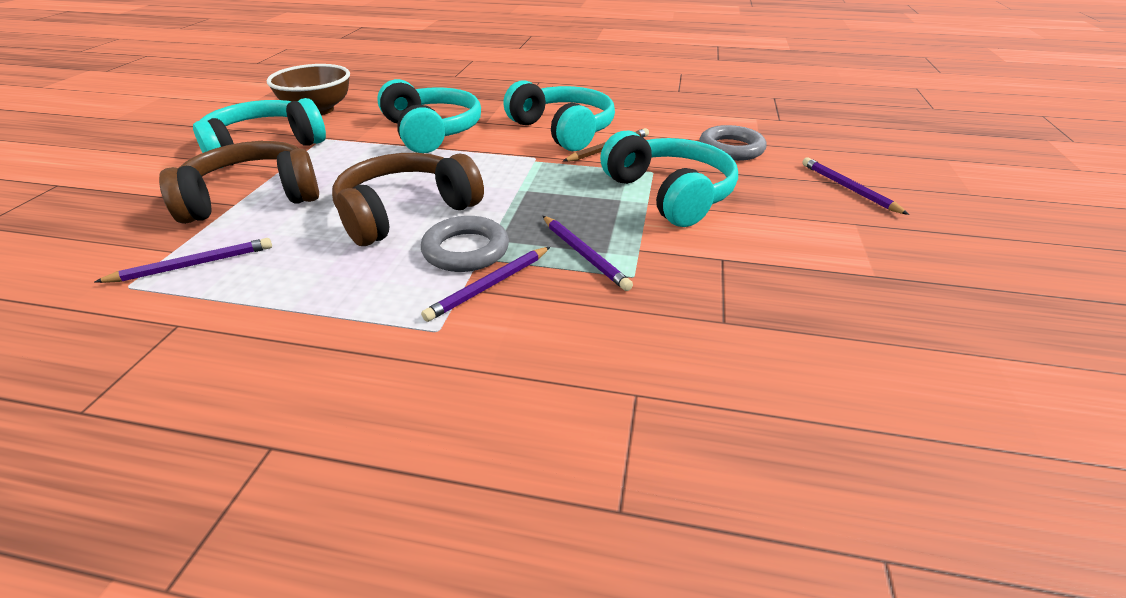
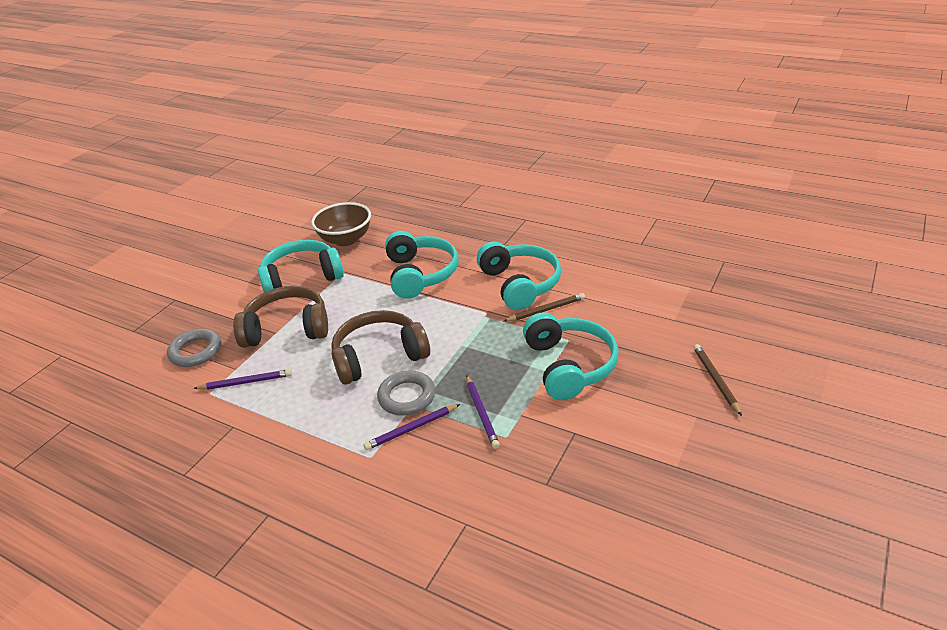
camera: 20 degrees right, 0 degrees up
grey ring [699,125,767,161] -> grey ring moved to [167,329,221,367]
purple pencil [802,157,909,215] -> brown pencil [693,344,742,416]

